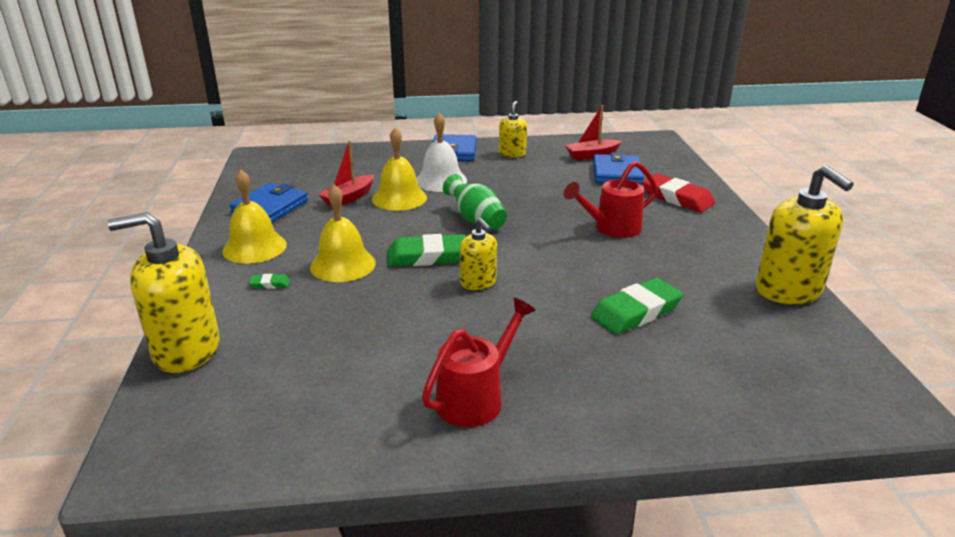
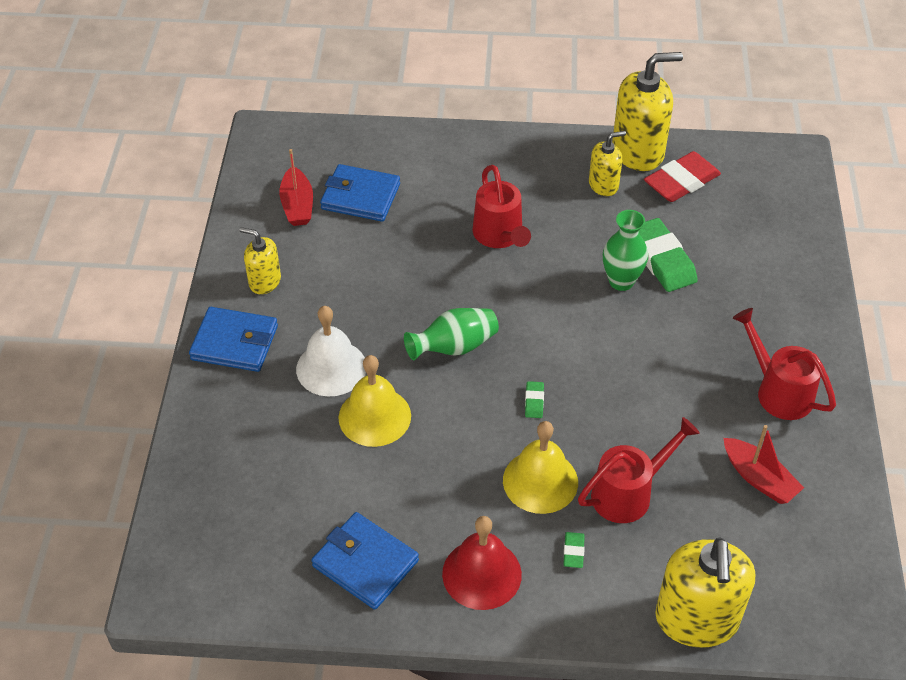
camera: 80 degrees left, 20 degrees up
yellow bell [222,169,287,264] -> red bell [442,516,522,610]
red boat [318,141,374,207] -> red boat moved to [724,425,804,504]
green eraser [387,234,466,266] -> green eraser [525,381,544,418], size x0.44
yellow soap dispenser [460,218,497,290] -> yellow soap dispenser moved to [589,131,626,196]
red eraser [642,174,715,212] -> red eraser moved to [644,151,721,202]
none -> red watering can [578,417,700,523]
none -> green vase [603,210,648,291]

